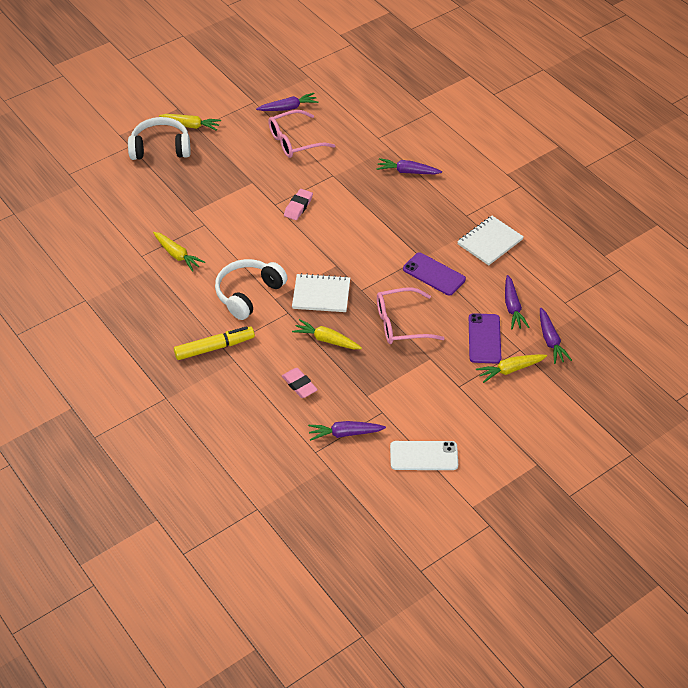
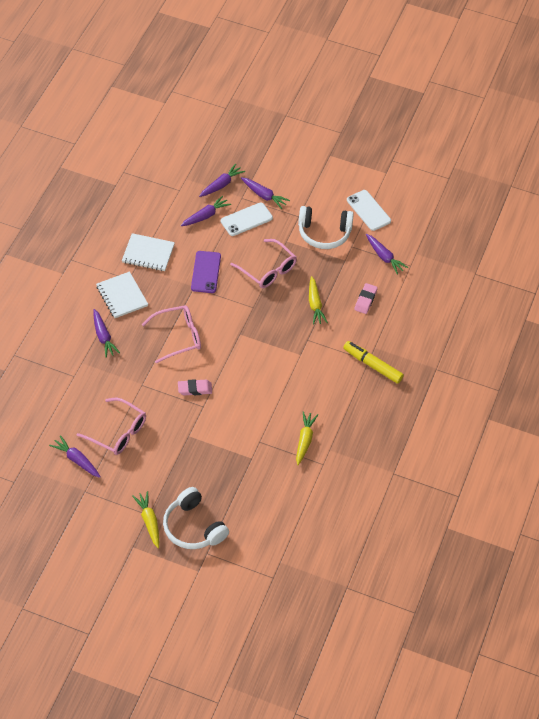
camera: 125 degrees left, 5 degrees up
white headphones [215,259,287,320] -> white headphones moved to [298,206,354,249]
white notebook [292,273,350,312] -> white notebook moved to [96,271,148,318]
purple phone [469,313,501,364] -> white phone [221,202,273,236]
yellow carrot [476,354,547,383] -> purple carrot [241,177,290,209]
none -> pink glasses [142,305,201,363]

